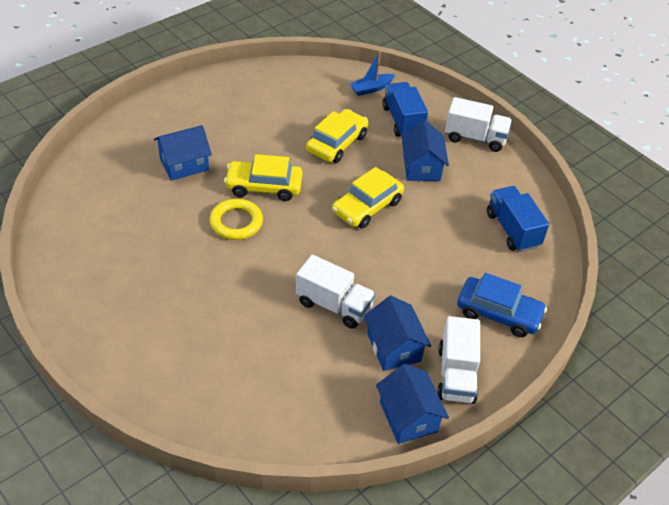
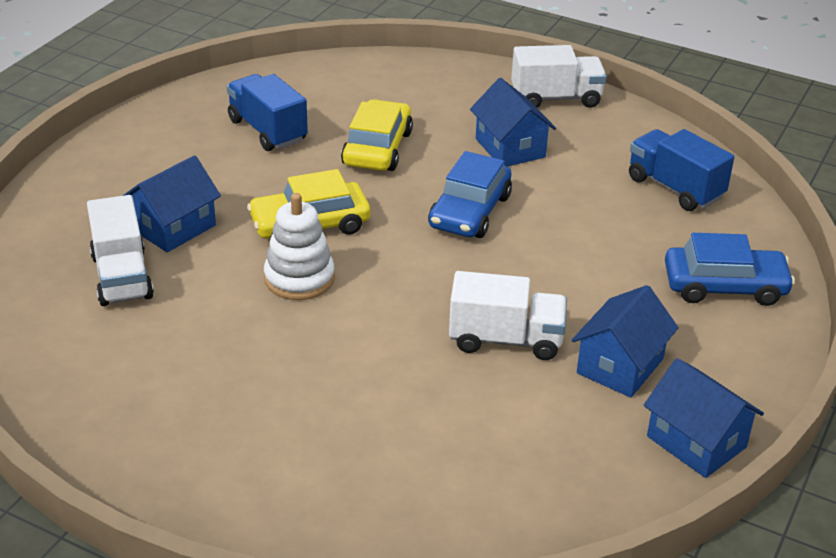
camera: 20 degrees left, 10 degrees down
yellow ring [209,199,263,240] -> white stacking toy [264,193,335,300]
yellow car [332,167,404,229] -> blue car [428,151,512,238]
blue boat [350,52,395,96] -> none
blue house [364,296,431,371] -> blue house turned 75 degrees clockwise [572,285,679,398]
blue truck [382,82,428,137] -> blue truck moved to [227,74,308,151]
white truck [437,316,480,404] -> white truck moved to [87,195,154,306]

